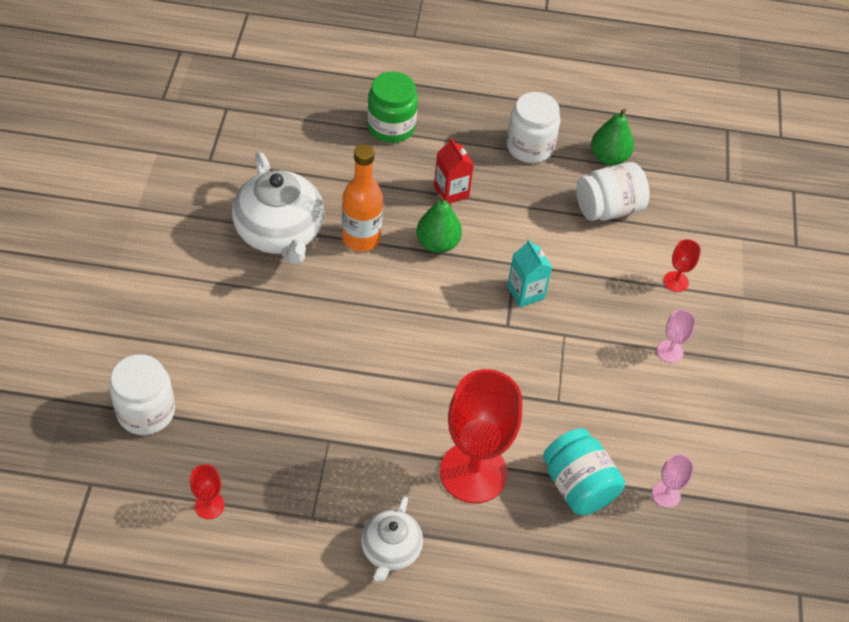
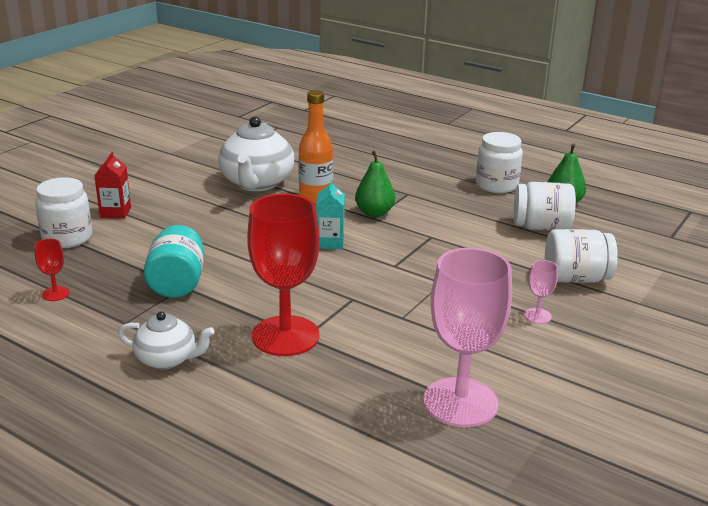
camera: 30 degrees right, 25 degrees down
white teapot [361,495,423,582] -> white teapot turned 120 degrees counterclockwise [118,312,215,369]
green jar [367,72,418,143] -> none
red carton [434,138,474,204] -> red carton moved to [94,152,131,219]
turquoise carton [507,239,552,307] -> turquoise carton moved to [316,179,345,249]
turquoise jar [543,428,625,515] -> turquoise jar moved to [144,225,205,298]
pink goblet [652,454,694,508] -> pink goblet [423,248,512,427], size x2.37
red goblet [664,239,701,292] -> white jar [545,229,618,283]

